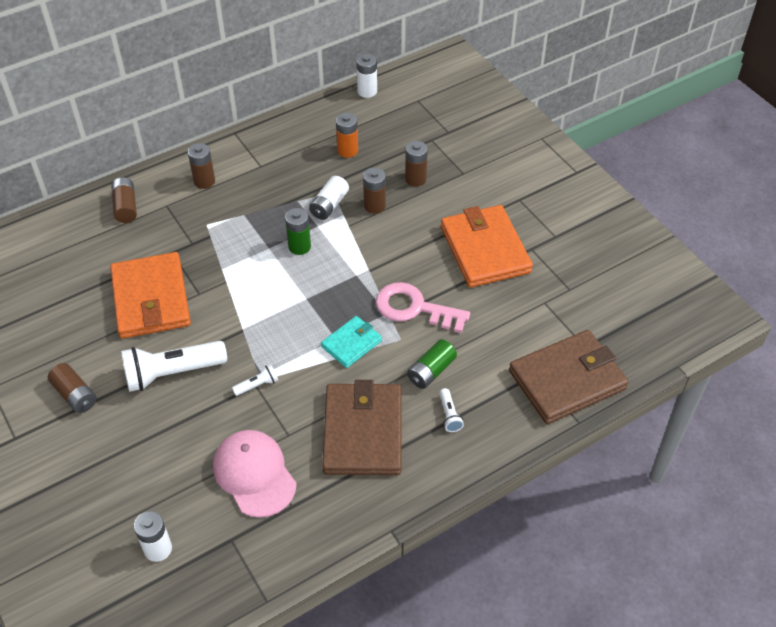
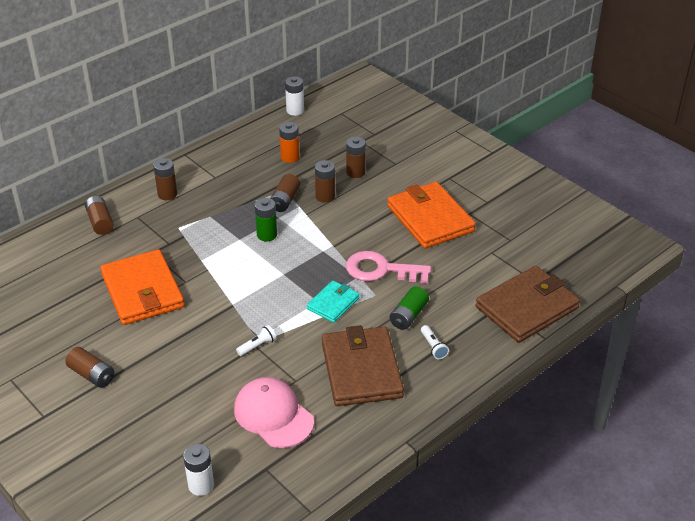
camera: 10 degrees left, 10 degrees down
white flashlight [121,341,227,392] -> none
white battery [309,176,349,220] -> brown battery [270,174,300,212]

